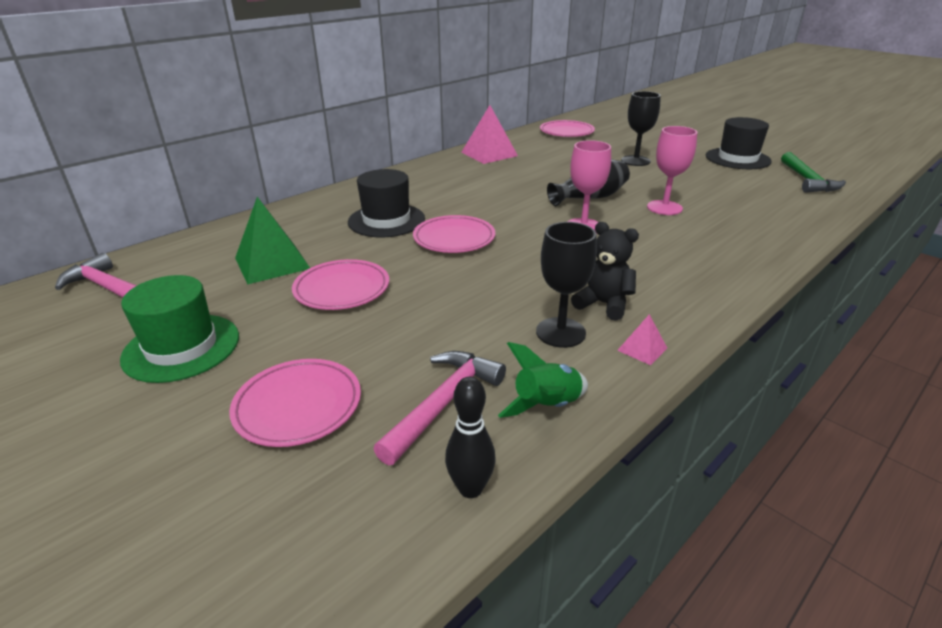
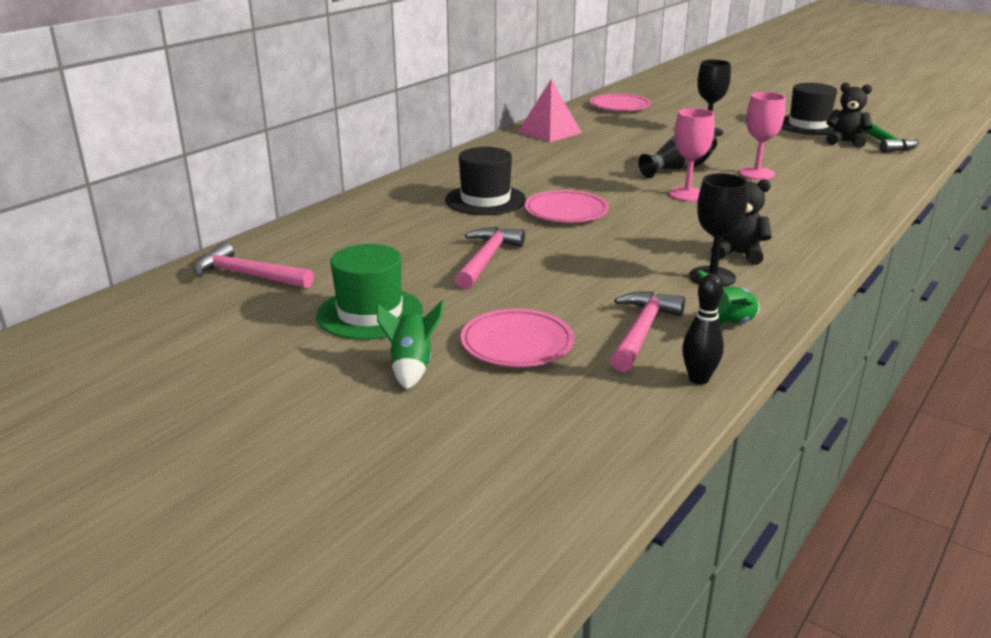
camera: 10 degrees left, 5 degrees down
green pyramid [235,197,310,284] -> none
pink plate [292,259,389,310] -> pink hammer [455,227,525,289]
pink pyramid [617,314,667,365] -> none
none -> green rocket [377,300,445,389]
none -> black teddy bear [826,83,872,148]

